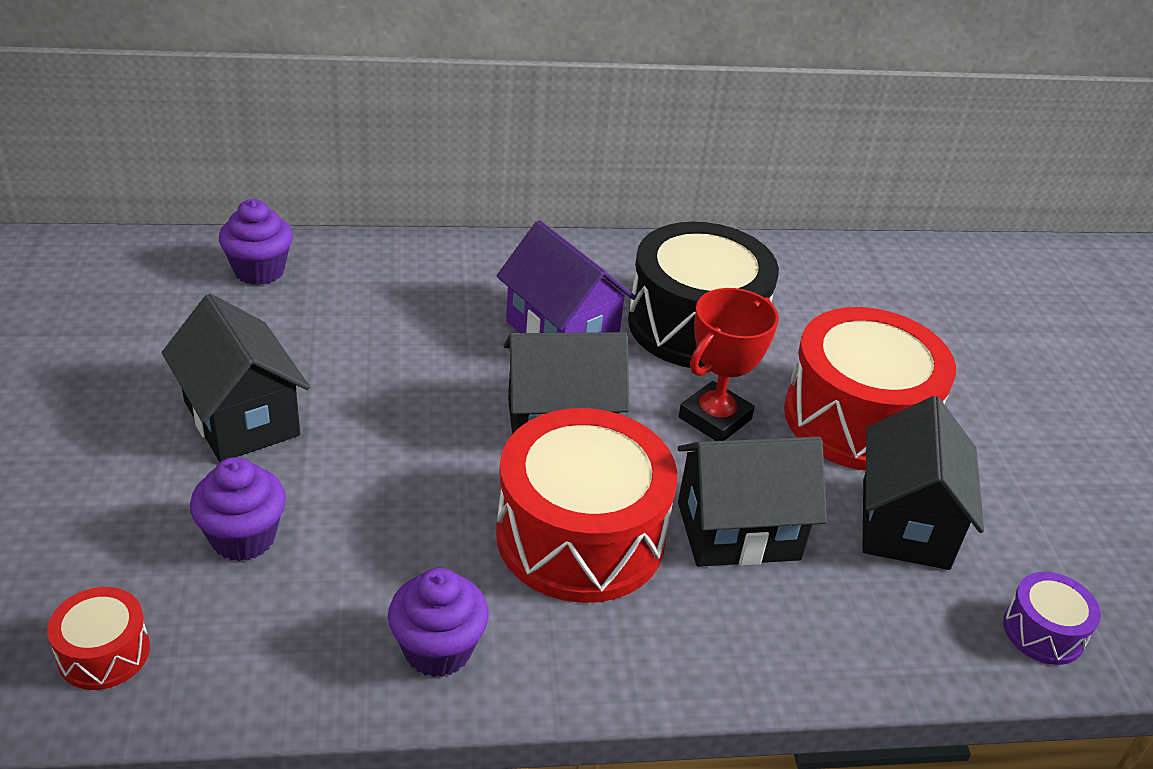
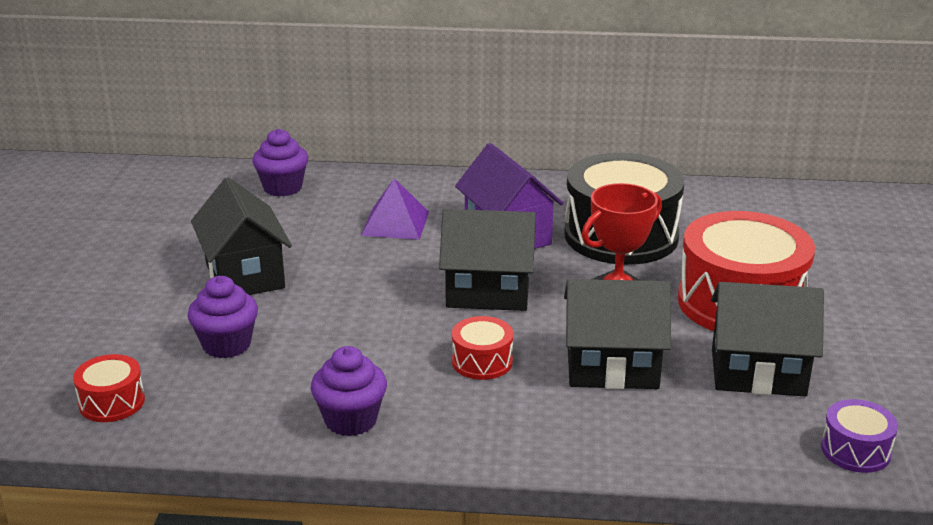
camera: 15 degrees right, 10 degrees down
red drum [496,408,677,603] -> red drum [452,316,513,380], size x0.45
black house [863,396,984,570] -> black house turned 75 degrees clockwise [711,282,824,397]
none -> purple pyramid [361,178,429,240]

